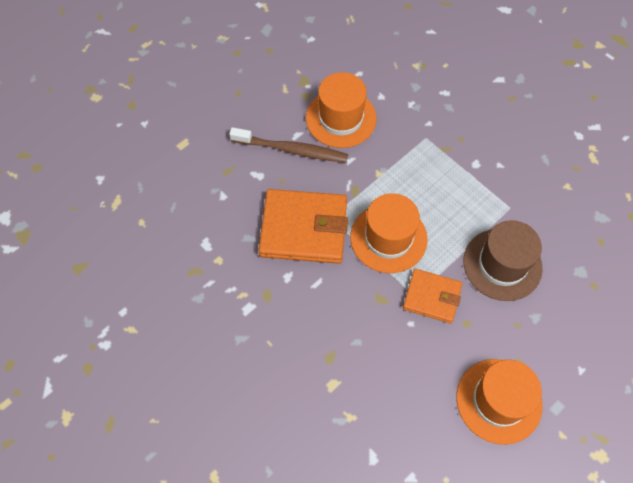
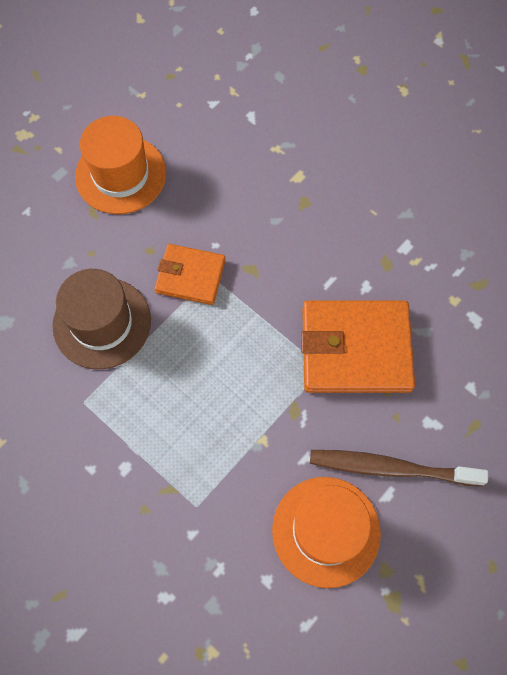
camera: 175 degrees right, 5 degrees up
orange hat [350,193,428,273] -> none

